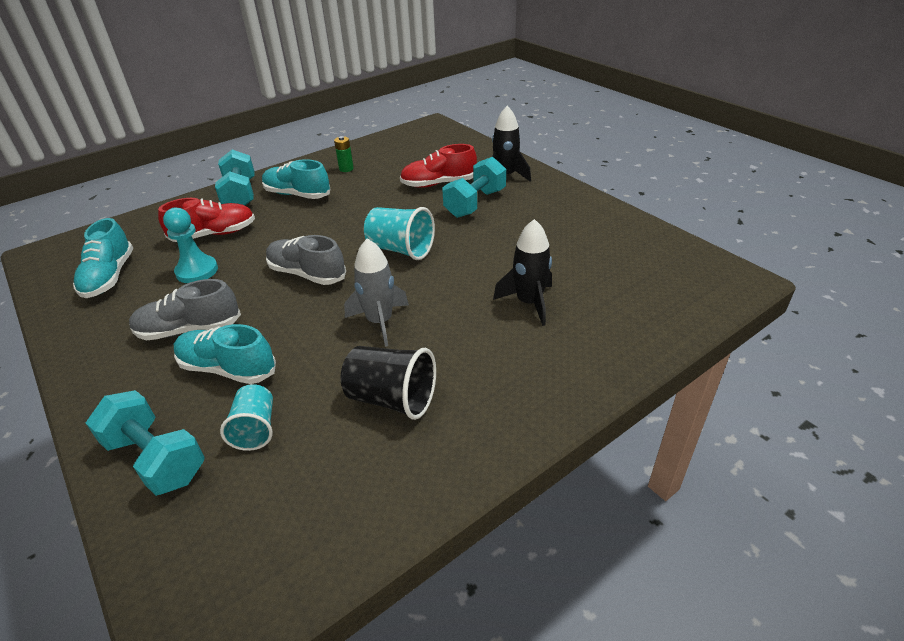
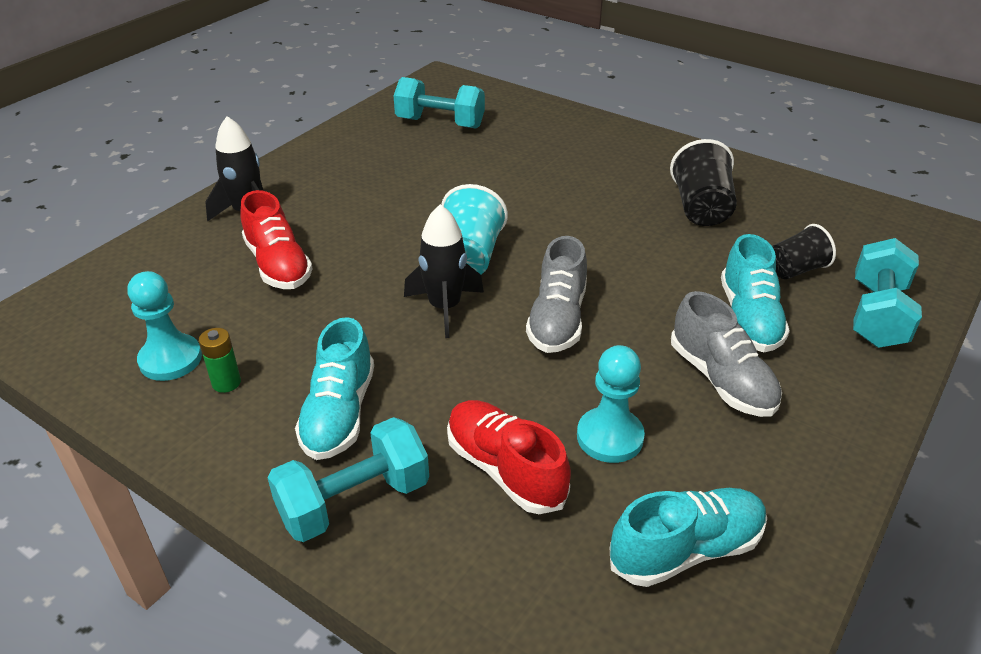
camera: 110 degrees left, 0 degrees up
turquoise cup [220,384,273,451] -> black cup [772,224,836,279]
grey rocket [344,238,409,347] -> none
turquoise dumbbell [442,157,506,218] -> turquoise dumbbell moved to [394,77,485,128]
black rocket [493,219,552,326] -> black rocket moved to [404,204,484,338]
none -> turquoise pawn [128,271,202,381]

